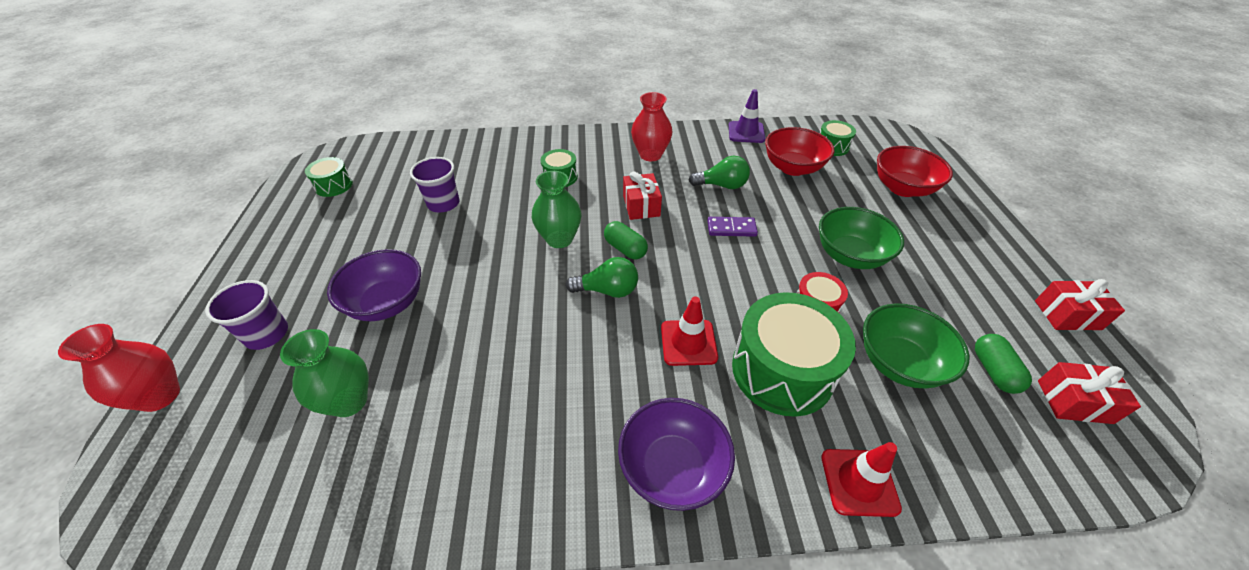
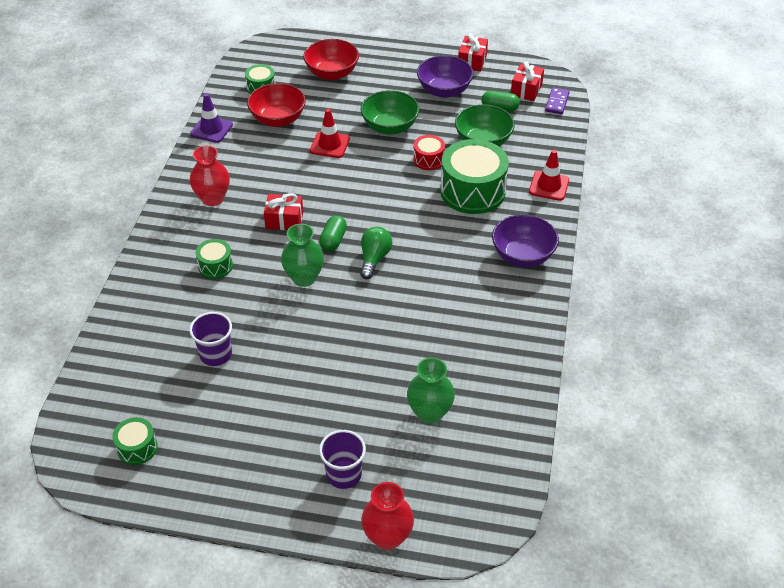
camera: 75 degrees left, 0 degrees up
purple bowl [327,249,421,321] -> purple bowl moved to [417,55,474,98]
green capsule [604,221,648,259] -> green capsule turned 45 degrees counterclockwise [319,215,347,251]
red traffic cone [661,296,718,366] -> red traffic cone moved to [310,109,350,158]
green light bulb [688,156,750,189] -> none
purple domino [707,217,758,237] -> purple domino moved to [545,87,570,114]

